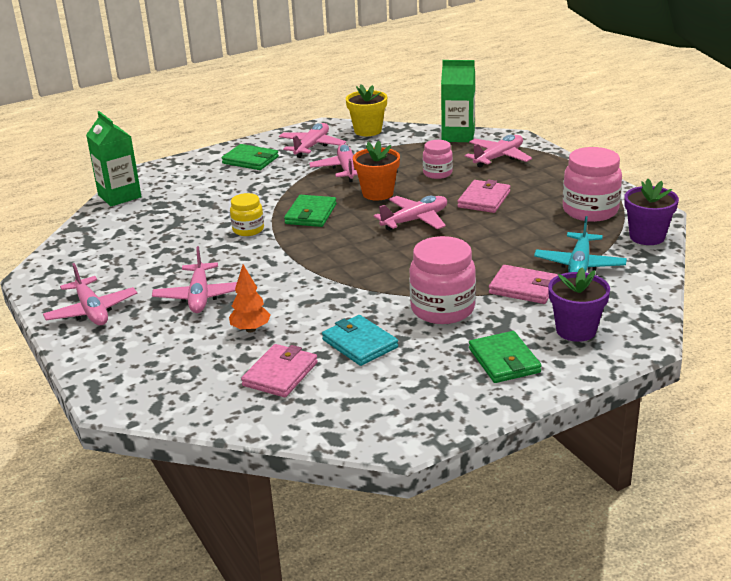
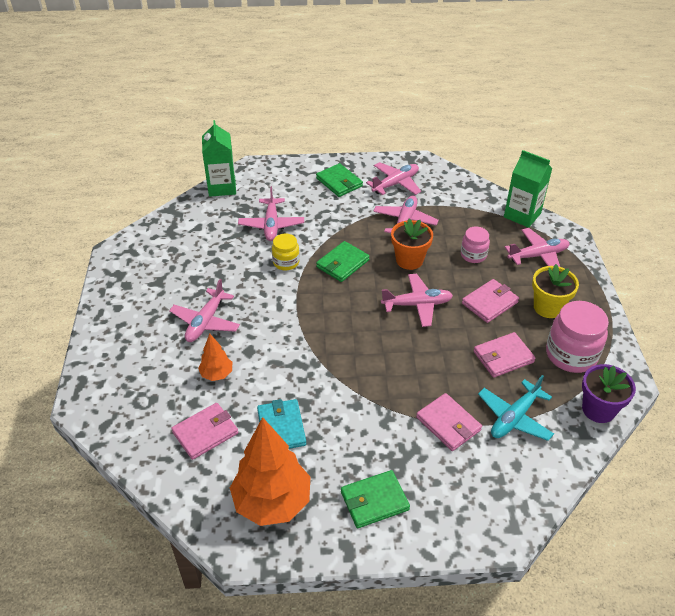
camera: 25 degrees right, 15 degrees up
pink plane [43,263,137,325] -> pink plane moved to [238,186,304,241]
yellow flower pot [346,84,387,136] -> yellow flower pot moved to [532,264,579,318]
pink jar [409,236,476,324] -> none
green wallet [469,331,542,383] -> green wallet turned 60 degrees clockwise [341,470,410,528]
purple flower pot [548,268,610,342] -> none
none -> orange tree [230,417,310,526]
none -> pink wallet [473,332,536,378]

